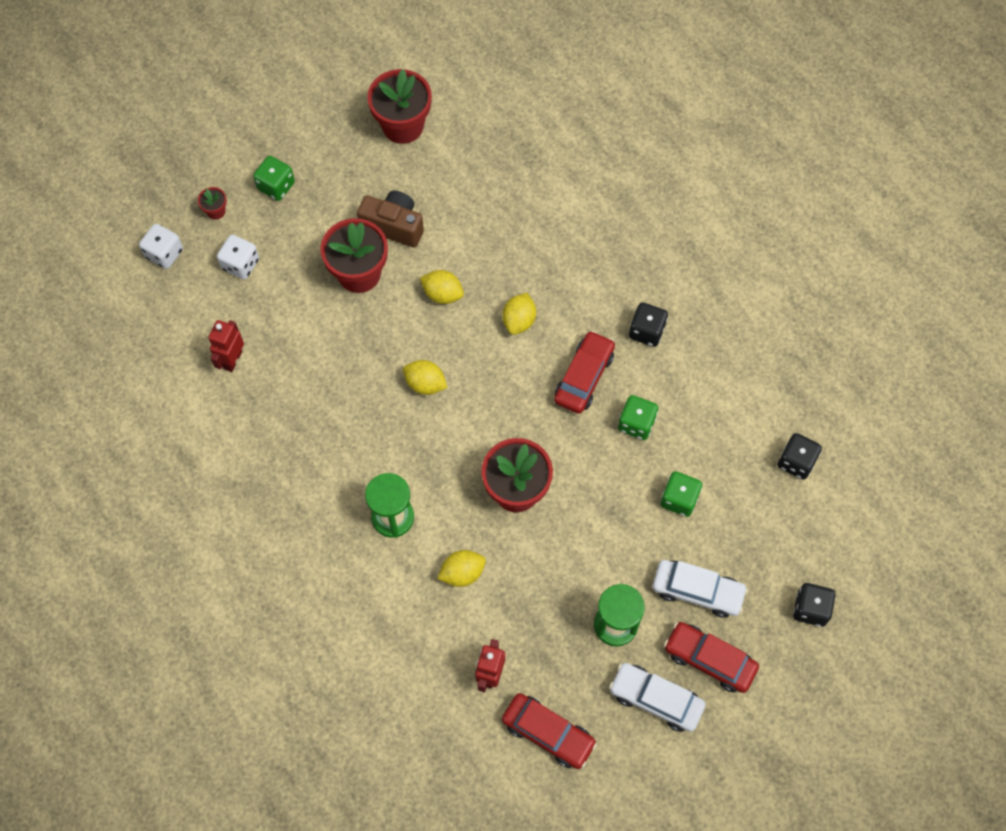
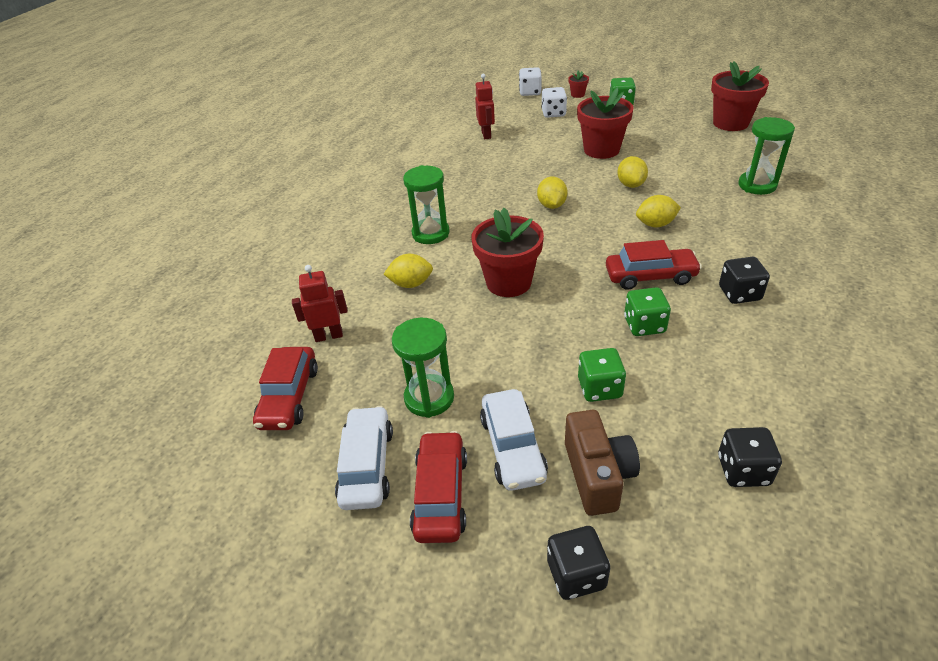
camera: 65 degrees right, 25 degrees down
red robot [208,320,244,372] -> red robot turned 90 degrees clockwise [475,74,495,139]
brown camera [357,190,424,248] -> brown camera moved to [565,410,640,516]
yellow lemon [437,550,486,587] -> yellow lemon turned 45 degrees counterclockwise [384,254,433,288]
none -> green hourglass [738,117,795,195]

